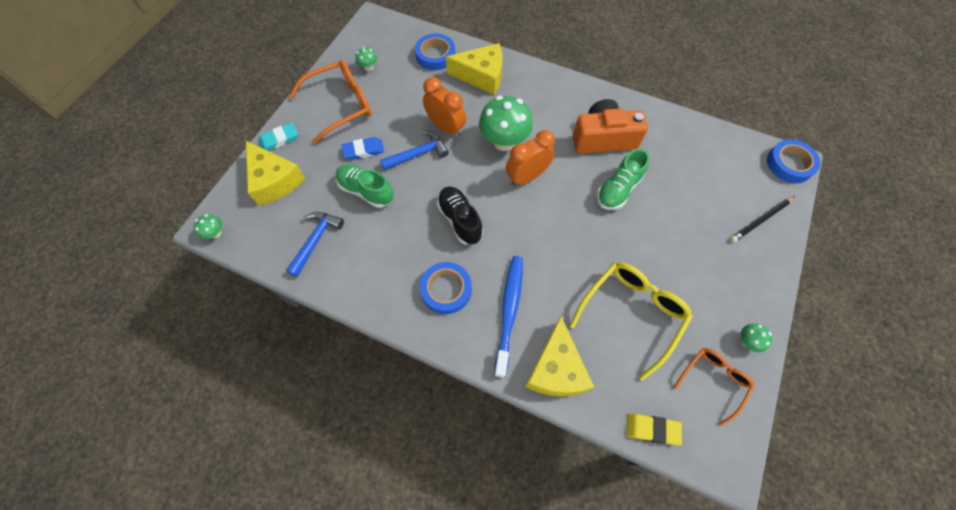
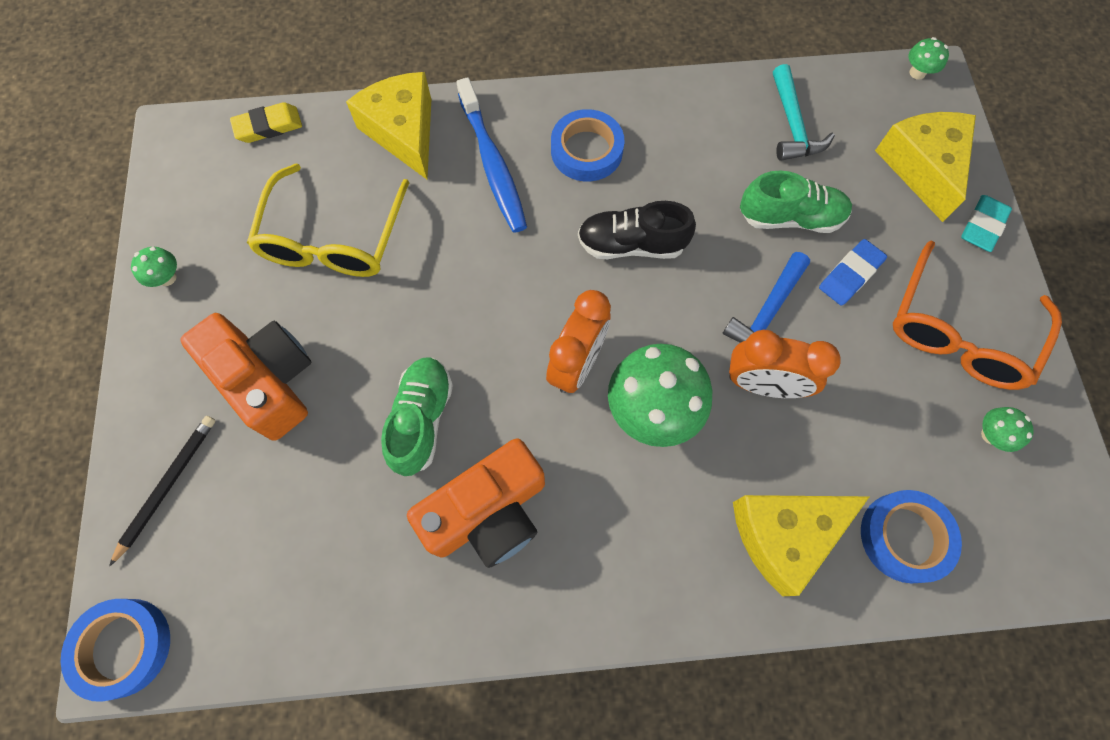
camera: 150 degrees right, 5 degrees up
yellow cheese [246,141,305,206] -> yellow cheese turned 60 degrees clockwise [875,112,976,222]
blue hammer [286,212,344,277] -> turquoise hammer [773,64,835,161]
black shoe [437,186,483,244] -> black shoe turned 150 degrees clockwise [578,201,696,259]
orange glasses [673,348,755,426] -> none
none -> orange camera [180,313,312,441]

